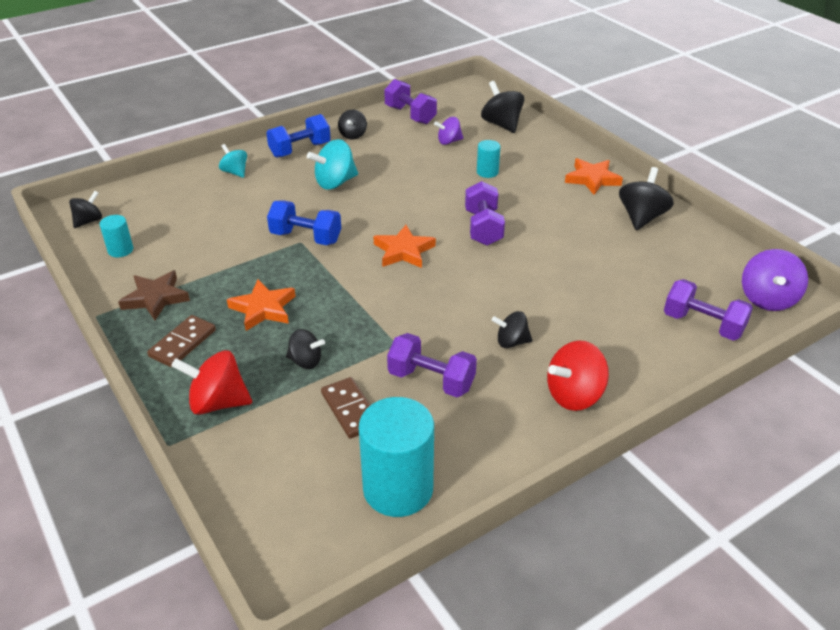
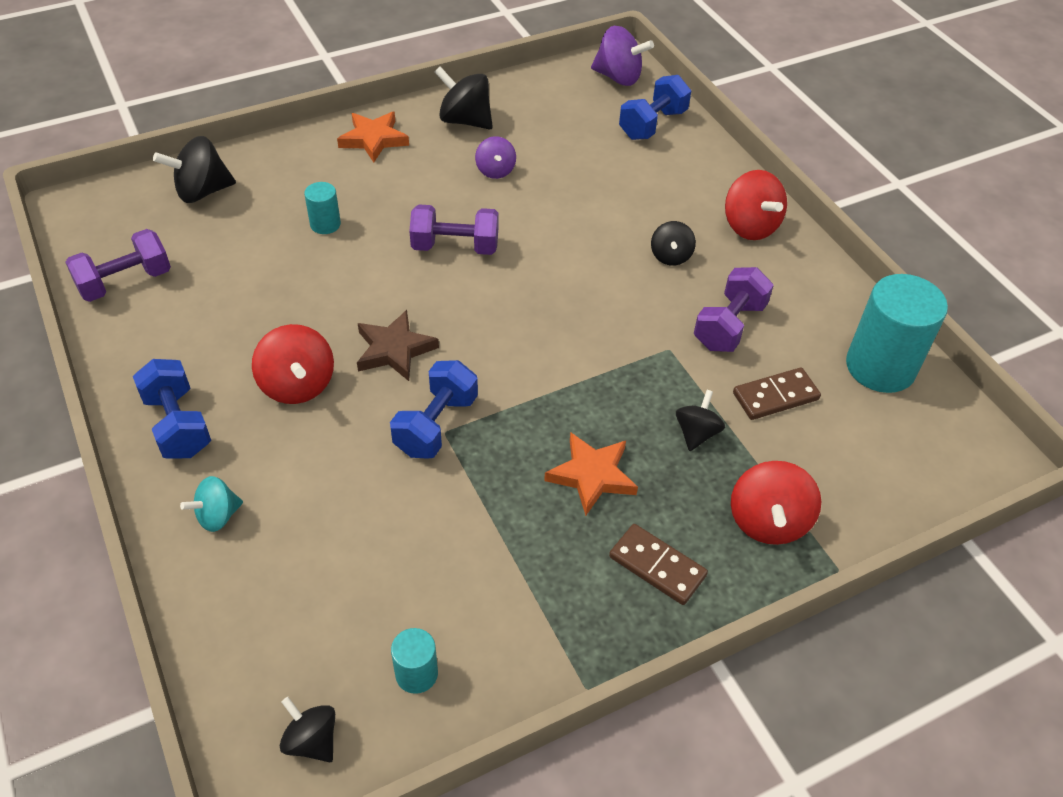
camera: 85 degrees left, 10 degrees up
brown star [118,270,190,320] -> brown star moved to [357,310,439,381]
turquoise spinning top [307,139,358,190] -> red spinning top [252,324,334,404]
black spinning top [338,110,367,140] -> none
orange star [373,225,436,268] -> none
purple spinning top [434,117,463,145] -> purple spinning top moved to [475,136,516,179]
purple dumbbell [664,279,753,340] -> blue dumbbell [619,75,691,140]

